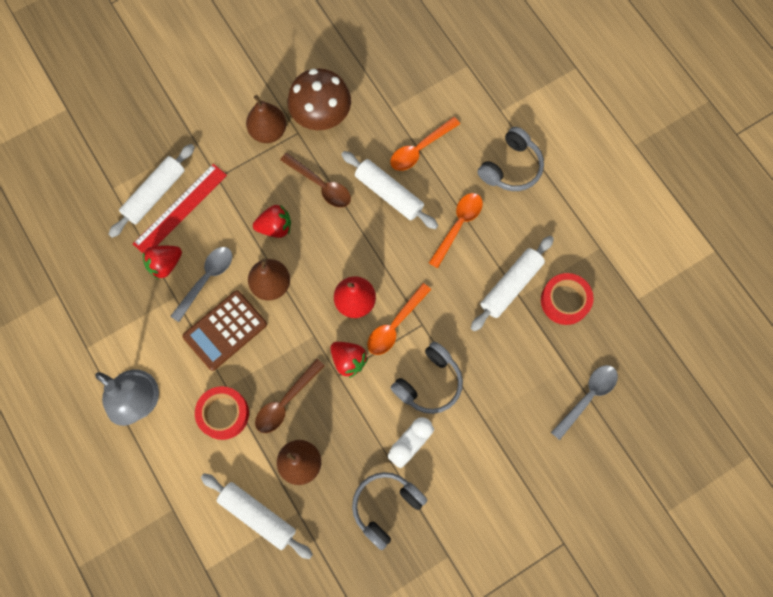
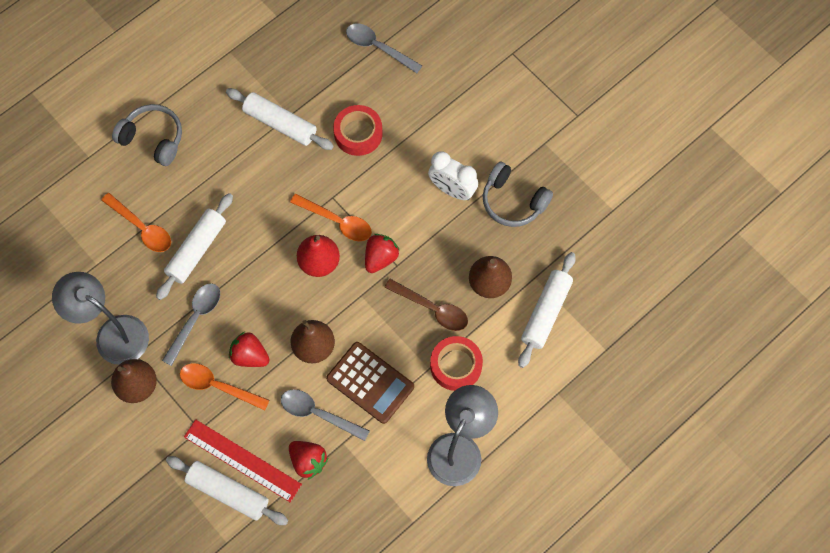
camera: 100 degrees left, 5 degrees down
red strawberry [253,205,291,238] -> red strawberry turned 45 degrees counterclockwise [229,332,270,367]
brown spoon [280,153,351,208] -> grey spoon [162,283,220,366]
brown mushroom [287,68,351,130] -> grey lamp [52,272,149,365]
grey headphones [390,342,463,414] -> none
orange spoon [429,193,483,268] -> orange spoon moved to [180,363,269,410]
red tape [541,273,594,325] -> red tape moved to [333,105,383,156]

